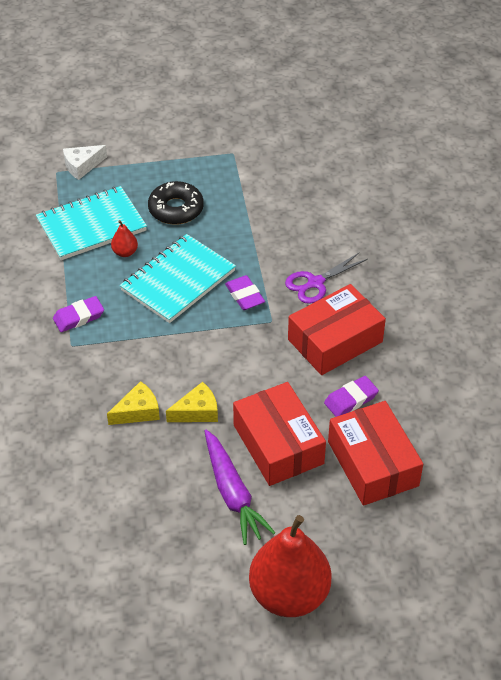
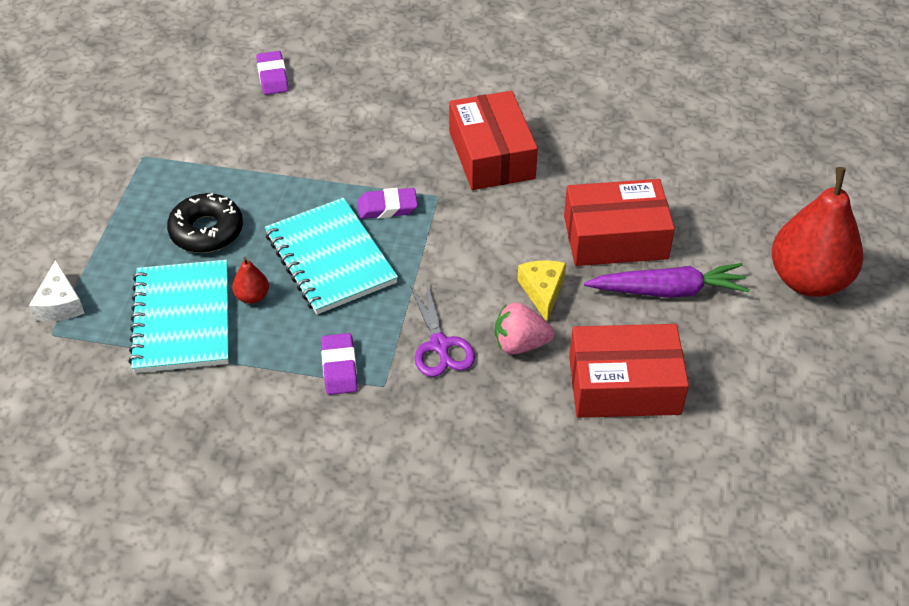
camera: 70 degrees left, 0 degrees up
yellow cheese [107,381,160,425] -> pink strawberry [495,302,555,354]
purple scissors [285,253,368,304] -> purple scissors moved to [410,280,475,377]
purple eraser [324,376,379,417] -> purple eraser moved to [256,51,289,95]
red box [328,401,423,506] -> red box moved to [569,324,689,418]

